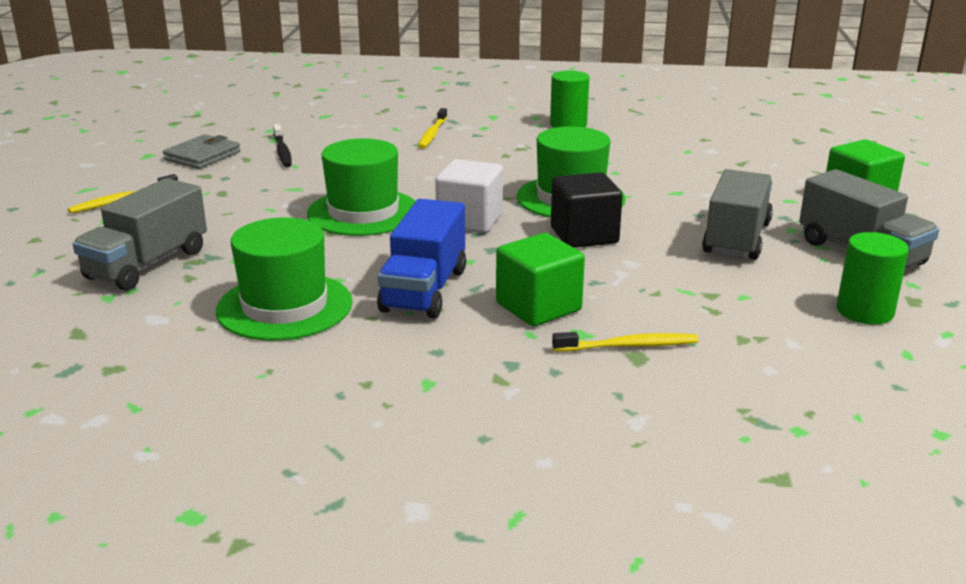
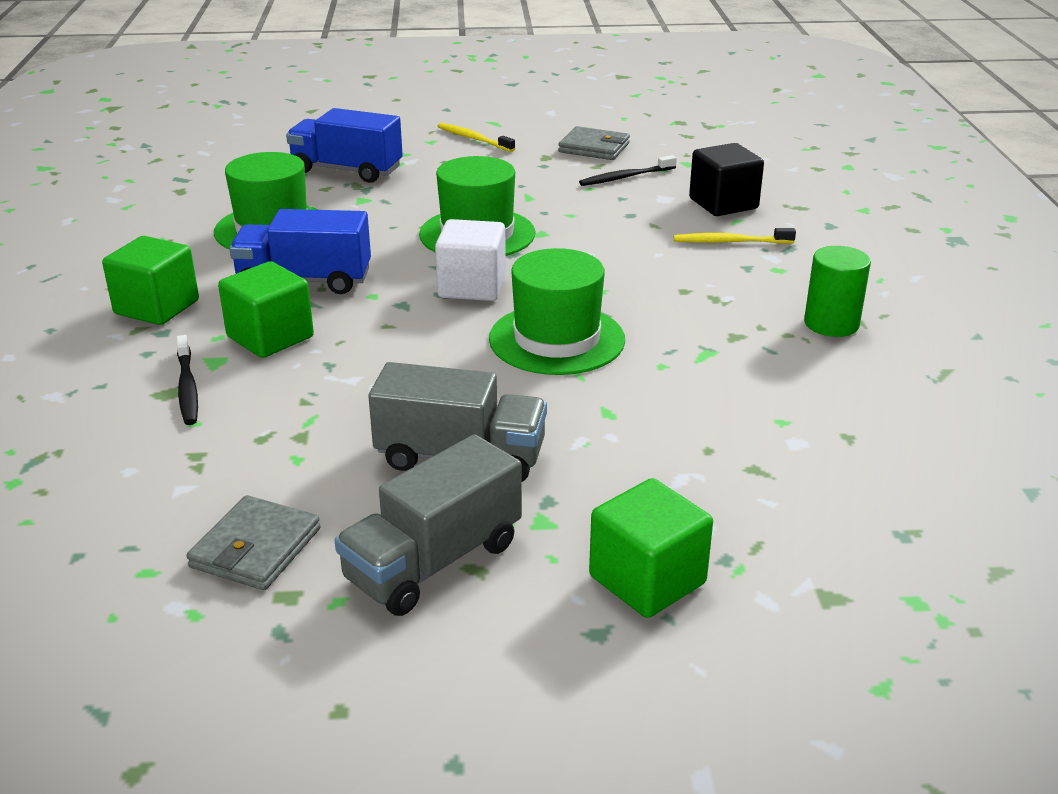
camera: 80 degrees right, 5 degrees up
grey truck [72,178,207,291] -> blue truck [286,108,403,183]
black cube [551,172,623,248] -> black cube moved to [689,143,764,216]
yellow toothbrush [552,332,699,352] -> black toothbrush [176,335,198,425]
green cylinder [837,232,909,325] -> grey wallet [186,495,320,590]
none -> green cube [102,236,199,325]

